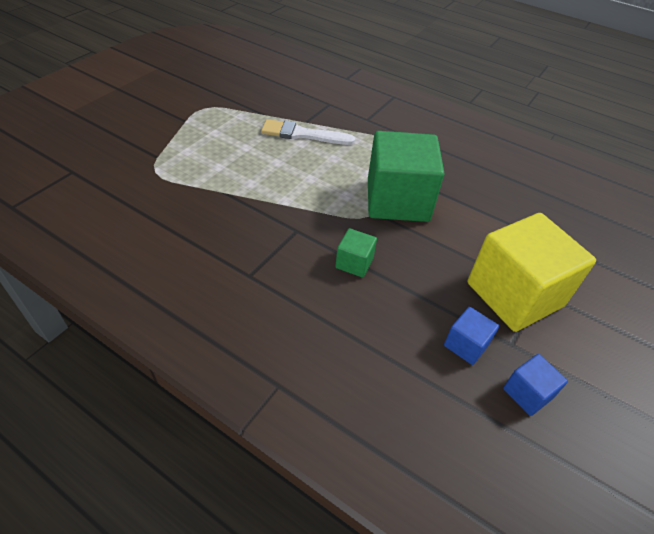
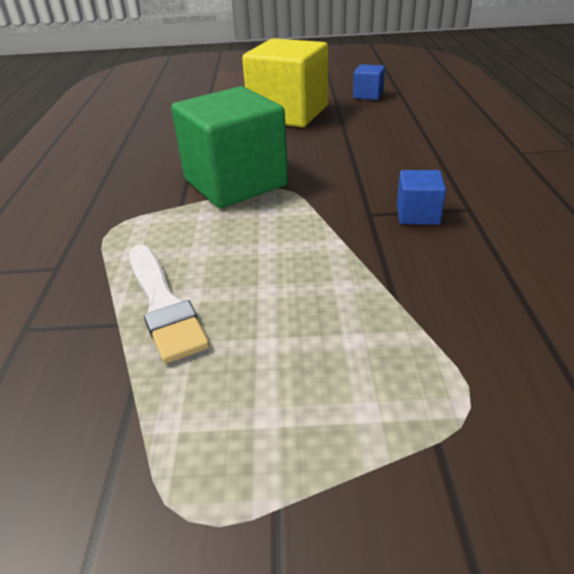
camera: 120 degrees left, 10 degrees down
green cube [335,228,377,277] -> none
blue cube [444,307,499,365] -> blue cube moved to [397,170,446,225]

